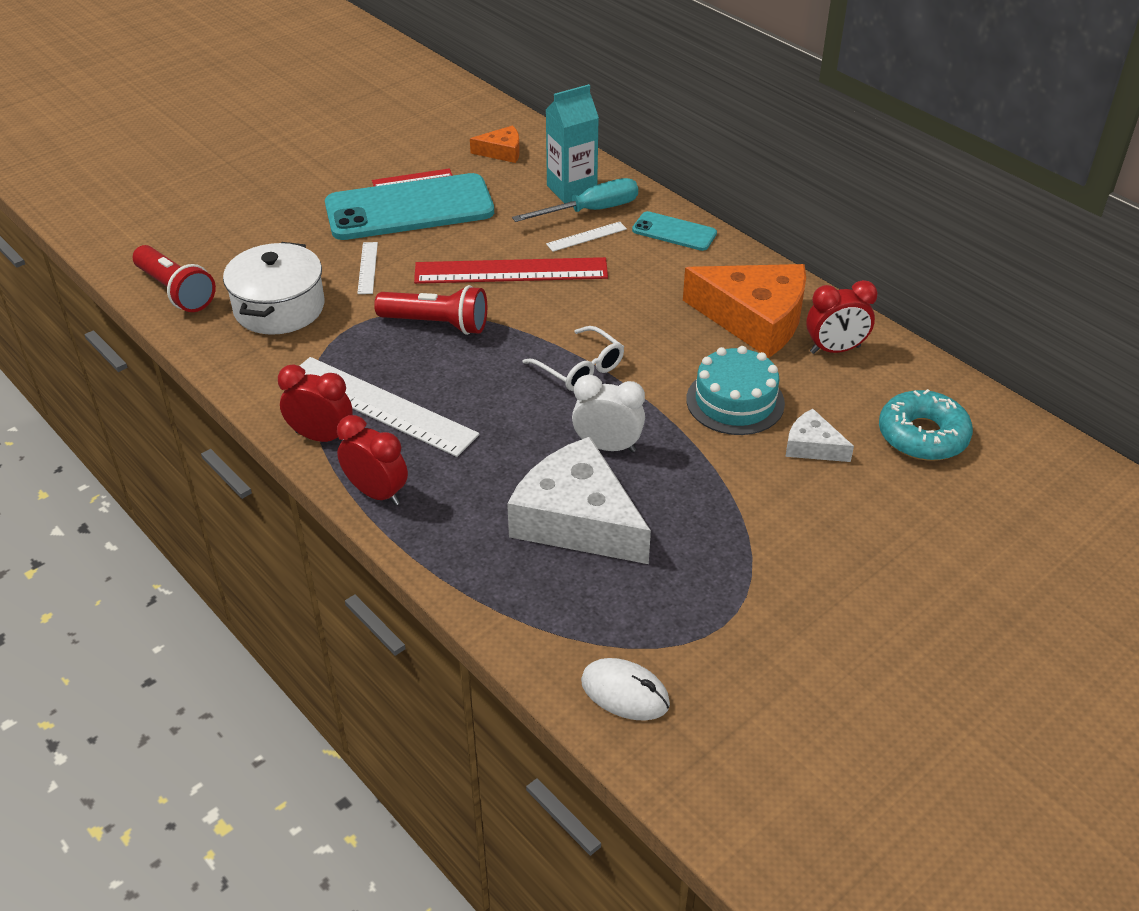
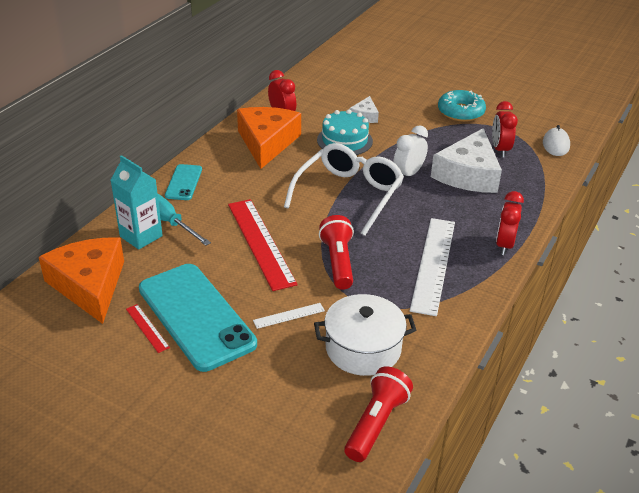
camera: 110 degrees left, 5 degrees down
red clock [278,364,352,442] -> red clock moved to [492,101,518,157]
orange cheese [470,125,520,163] -> orange cheese [39,238,124,324], size x2.08
white glasses [523,326,624,391] -> white glasses [284,143,404,236], size x1.85
white ruler [546,222,627,252] -> none
white clock [572,374,645,452] -> white clock turned 45 degrees clockwise [393,125,428,176]
turquoise donut [879,389,973,461] -> turquoise donut moved to [438,90,486,122]

